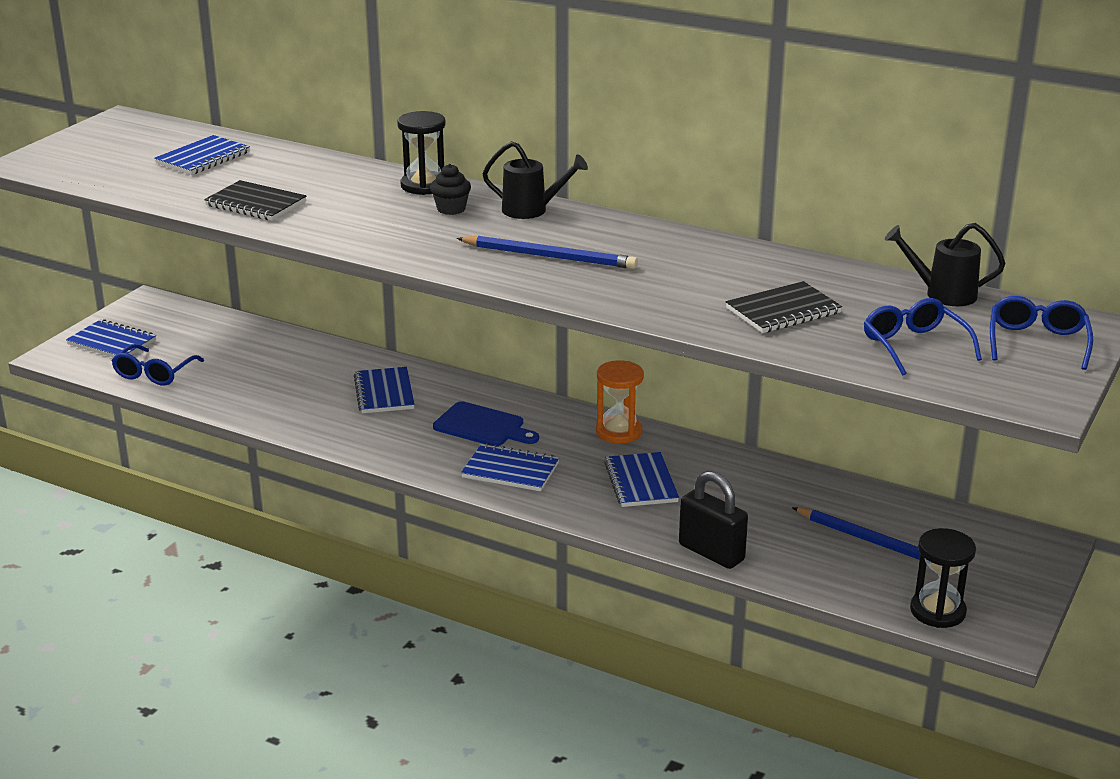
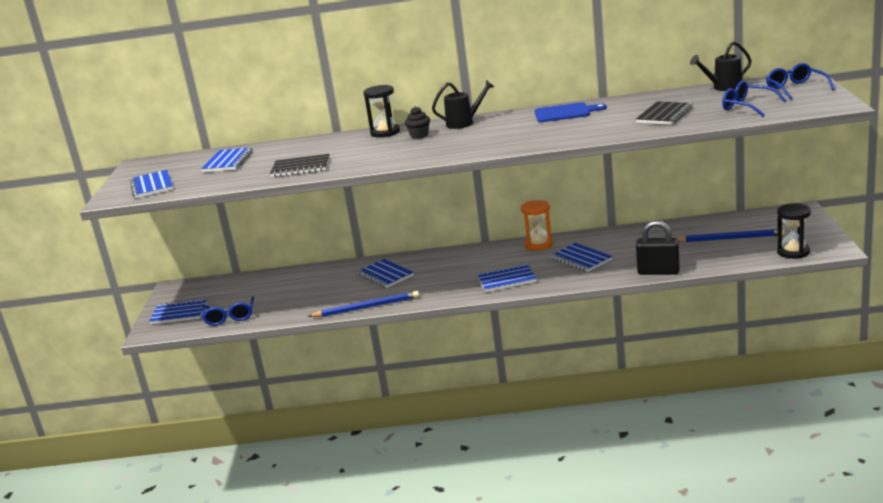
camera: 25 degrees left, 5 degrees down
blue cutting board [433,401,539,446] -> blue cutting board moved to [535,102,607,122]
blue pencil [456,236,638,269] -> blue pencil moved to [308,291,419,317]
none -> blue notebook [130,170,173,198]

